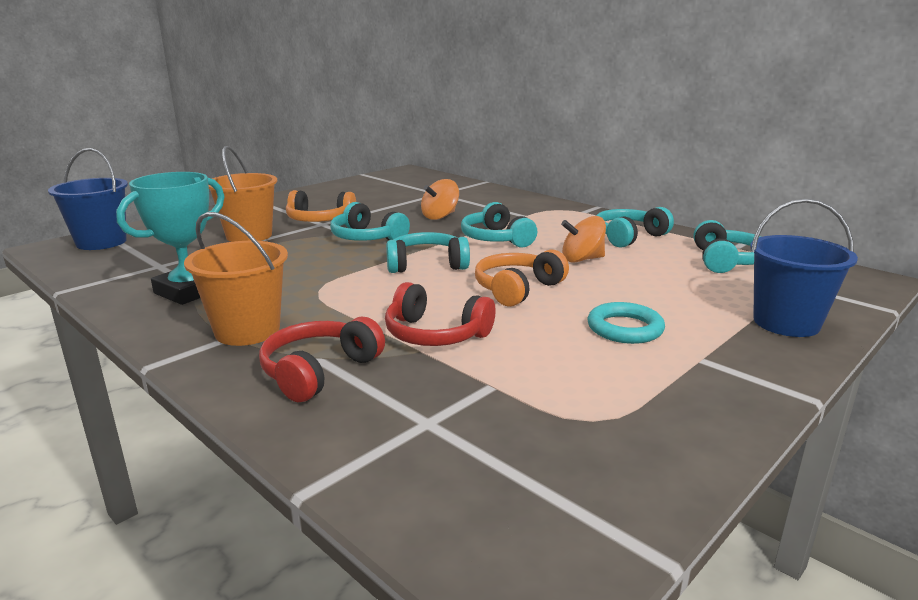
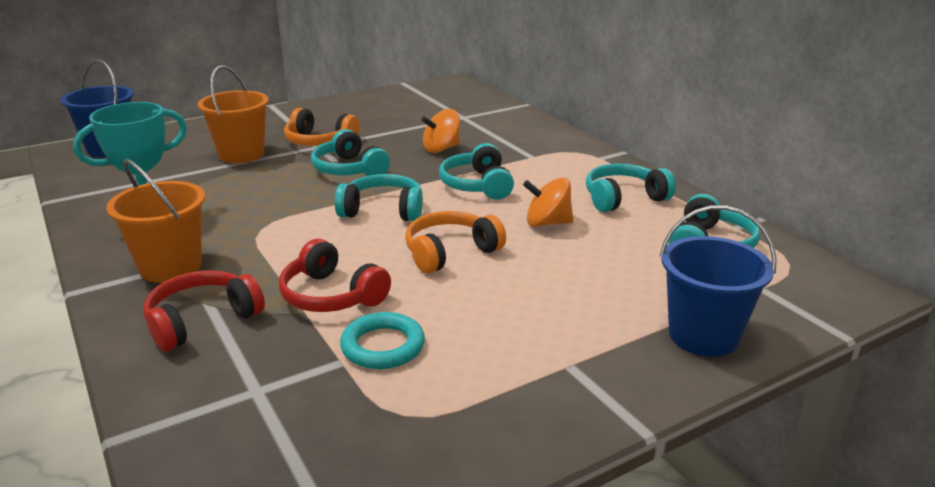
camera: 15 degrees right, 5 degrees up
turquoise ring [588,302,665,344] -> turquoise ring moved to [340,312,425,369]

